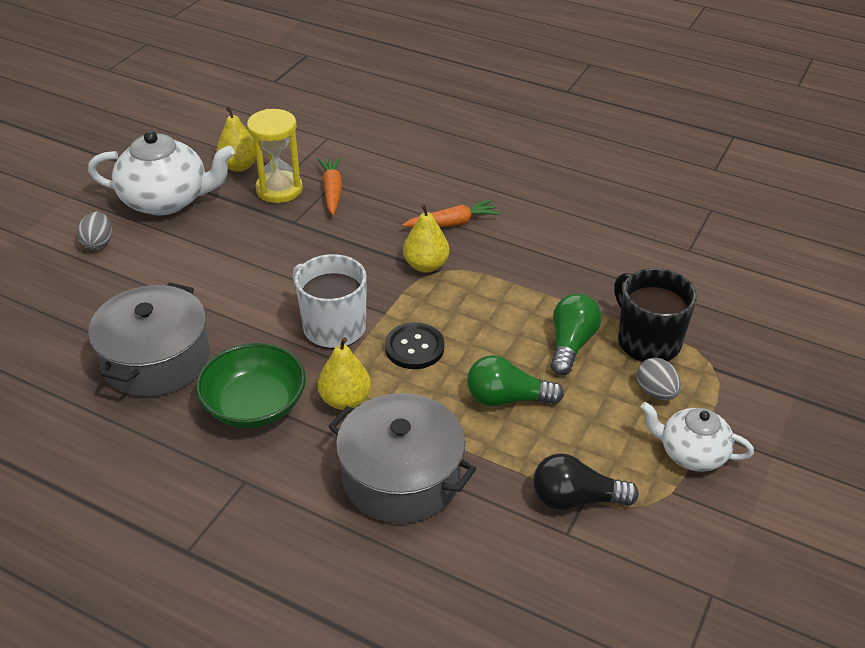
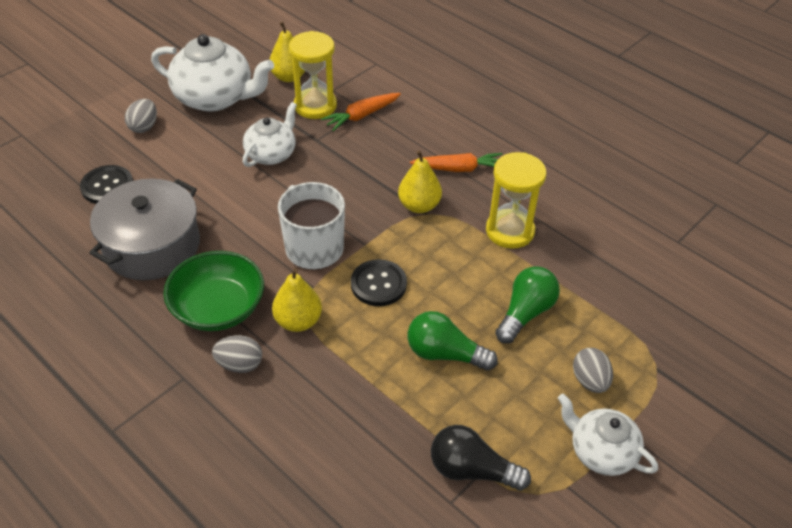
camera: 15 degrees right, 5 degrees up
orange carrot [318,157,342,215] -> orange carrot turned 135 degrees counterclockwise [321,93,401,131]
grey pot [328,393,476,524] -> none
black mug [614,268,697,362] -> none
none -> black button [80,165,133,204]
none -> grey egg [212,335,262,373]
none -> white teapot [243,102,297,167]
none -> yellow hourglass [486,152,547,249]

